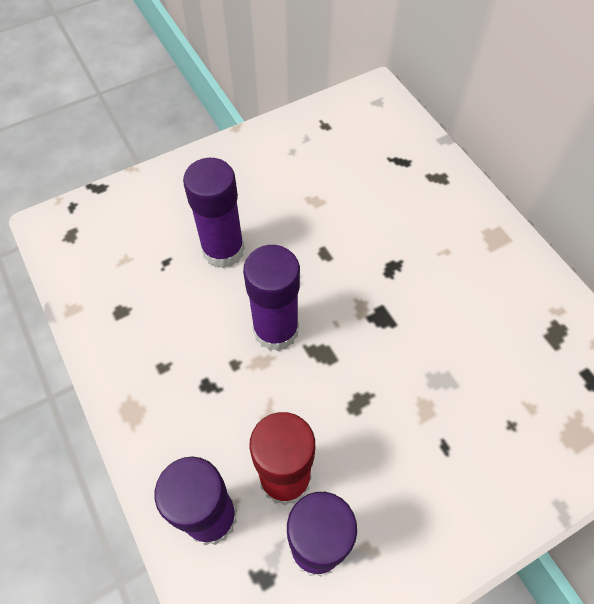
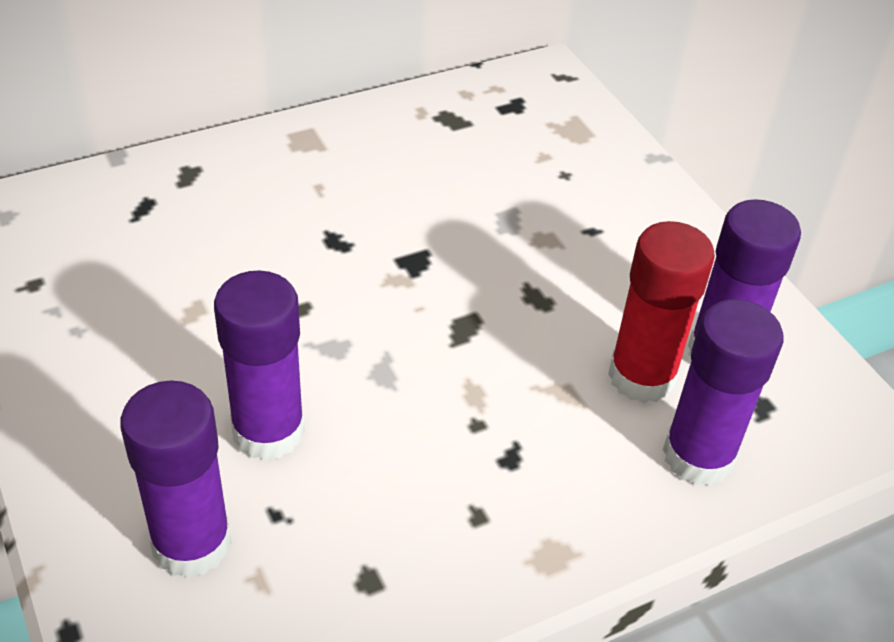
camera: 90 degrees left, 15 degrees down
purple glue stick [243,245,300,351] -> purple glue stick moved to [120,381,232,578]

